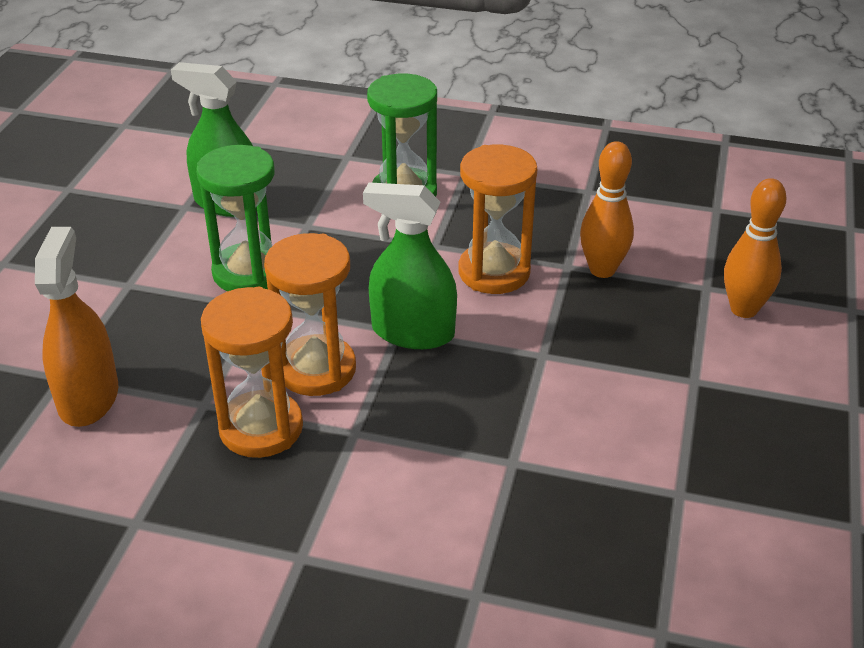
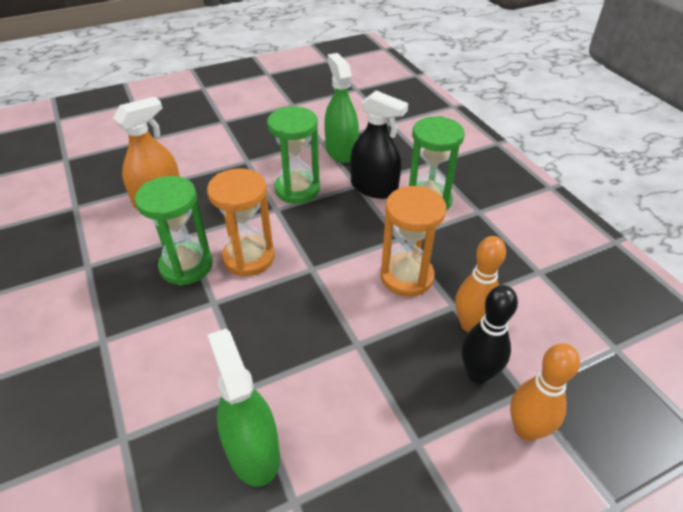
camera: 50 degrees right, 5 degrees up
orange hourglass [201,287,303,458] -> green hourglass [135,176,213,286]
green spray bottle [363,182,457,349] -> green spray bottle moved to [208,328,280,487]
none -> black spray bottle [350,90,408,199]
none -> black bowling pin [461,285,518,383]

